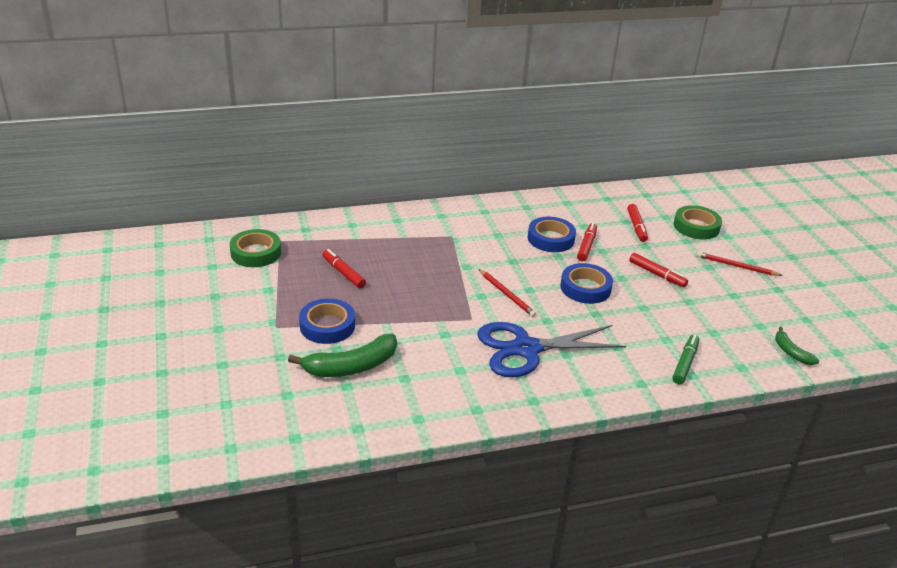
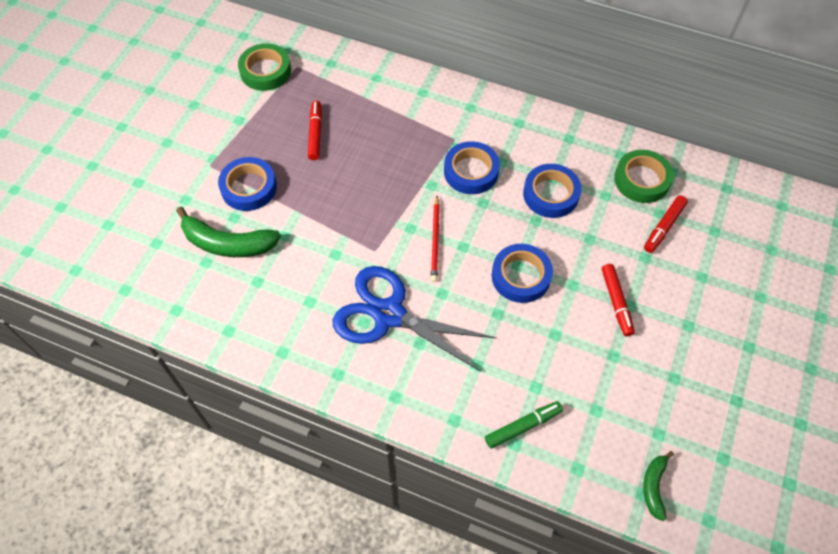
camera: 40 degrees right, 25 degrees up
red marker [577,223,597,261] -> none
green tape [674,205,722,239] -> green tape moved to [614,150,674,203]
red pencil [697,252,782,276] -> none
none -> blue tape [444,141,500,194]

